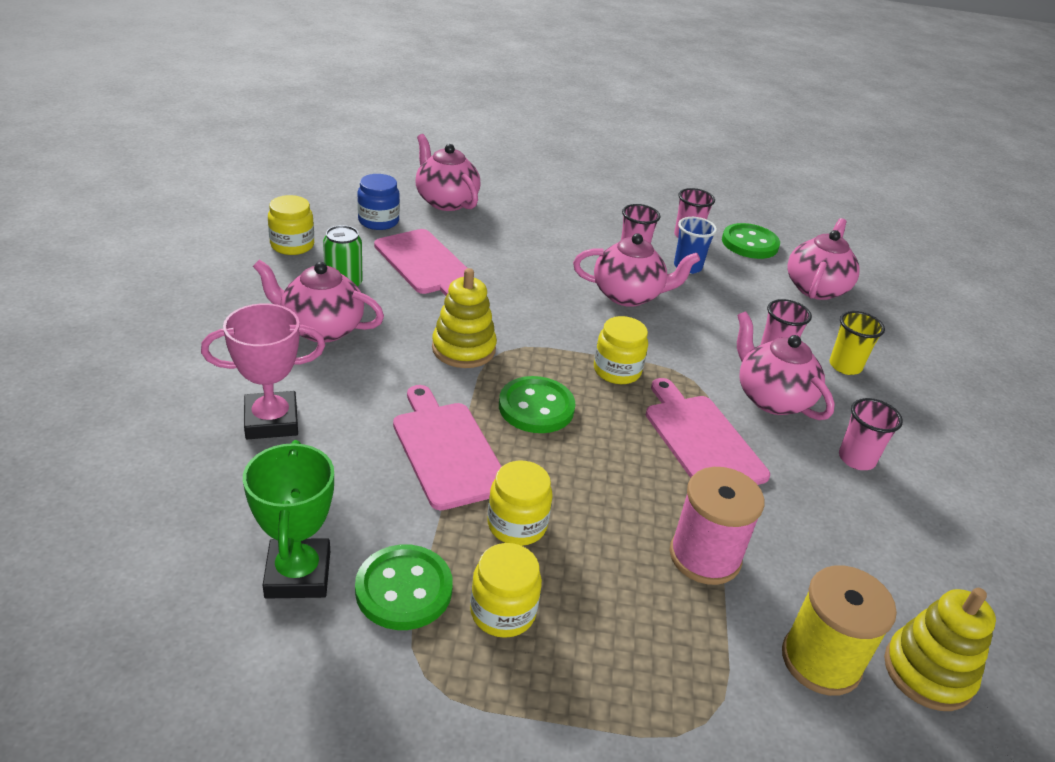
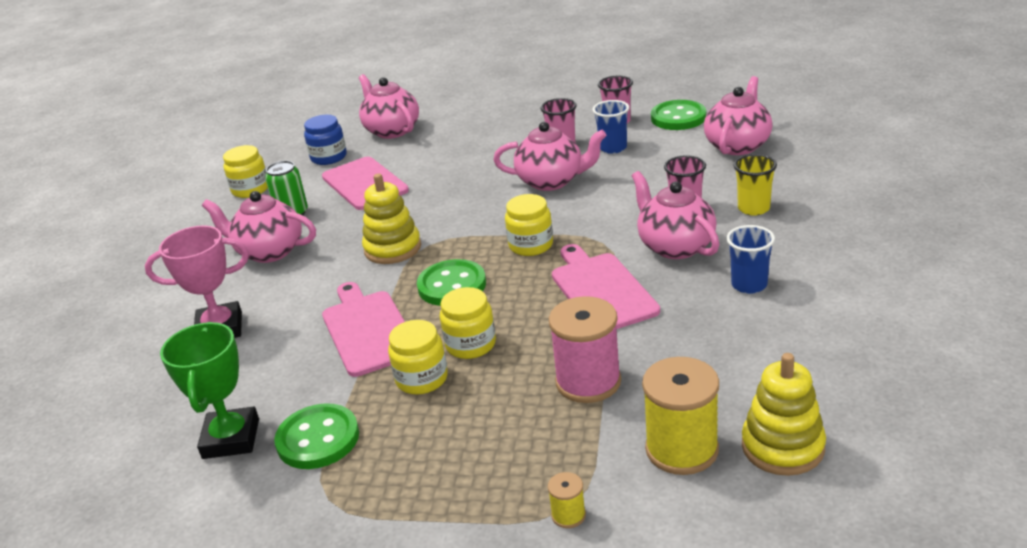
camera: 10 degrees right, 5 degrees down
yellow jar [470,543,542,638] -> yellow jar moved to [440,287,496,359]
pink cup [839,398,903,470] -> blue cup [726,225,775,294]
none -> yellow spool [548,472,586,528]

